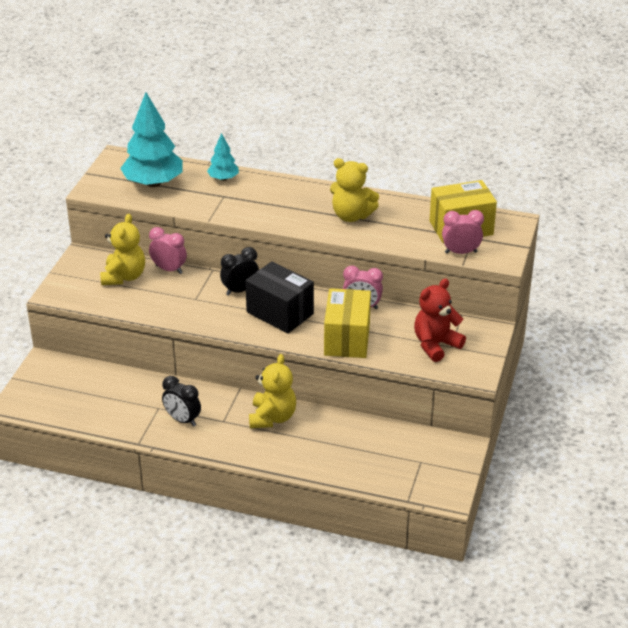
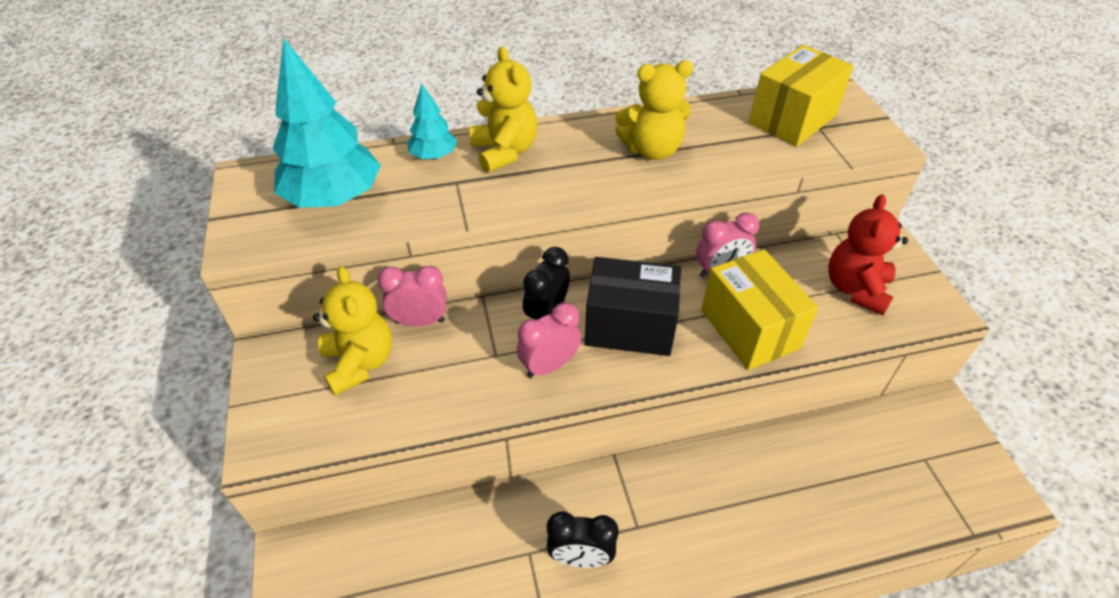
camera: 30 degrees left, 10 degrees up
yellow teddy bear [249,354,296,428] -> yellow teddy bear moved to [470,46,538,173]
pink clock [442,210,484,254] -> pink clock moved to [517,302,581,378]

